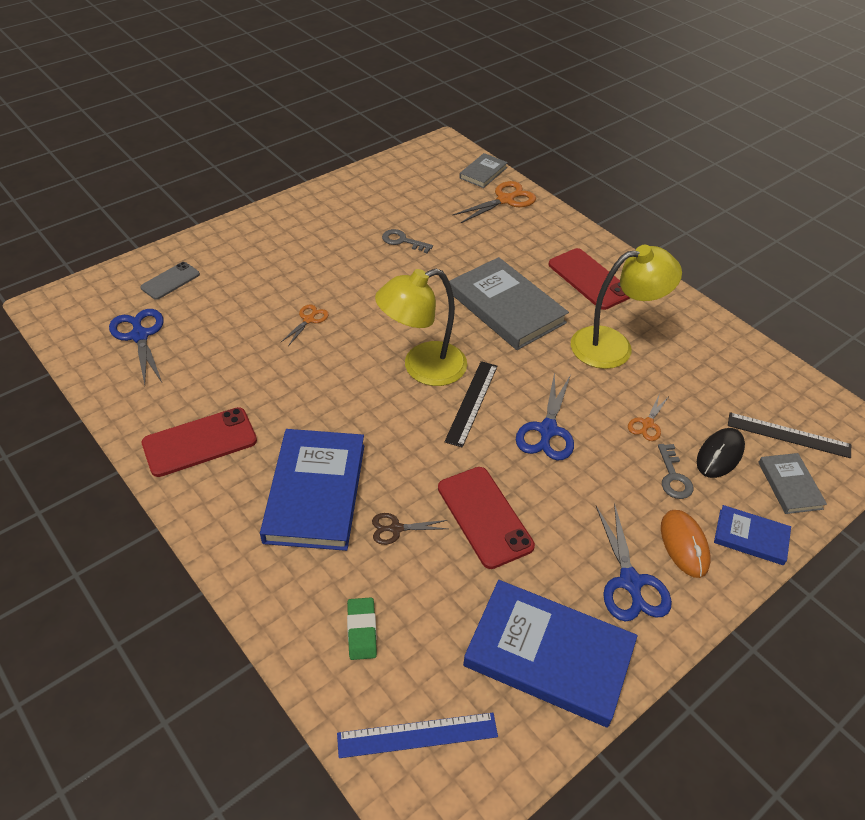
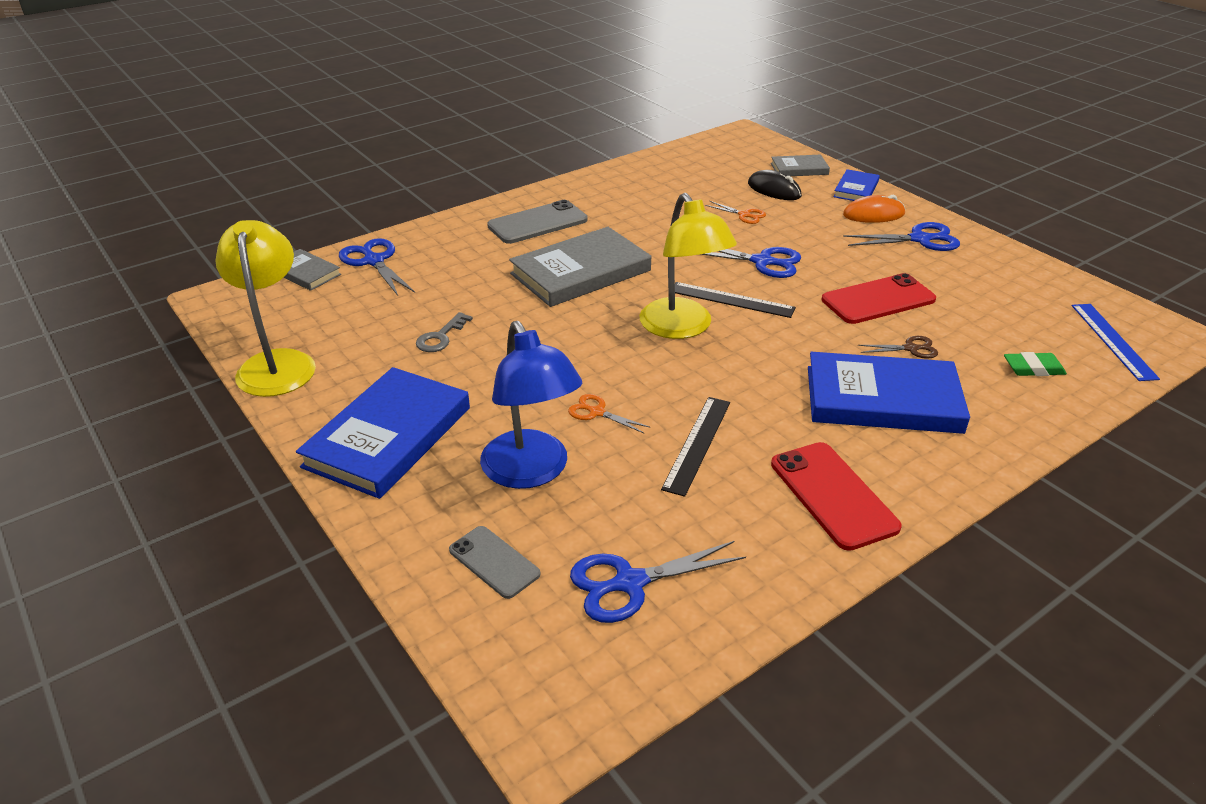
camera: 85 degrees left, 10 degrees down
brown scissors [372,513,448,545] -> brown scissors turned 90 degrees counterclockwise [858,336,938,359]
orange scissors [453,181,536,223] -> blue scissors [339,238,415,296]
blue book [463,580,637,727] -> blue book moved to [296,367,470,499]
red phone [548,248,630,310] -> grey phone [487,200,588,244]
yellow lamp [571,245,682,369] -> yellow lamp moved to [215,220,316,397]
grey key [658,444,693,499] -> none
black ruler [728,412,851,458] -> black ruler moved to [661,397,730,497]
none -> blue lamp [480,321,582,489]

